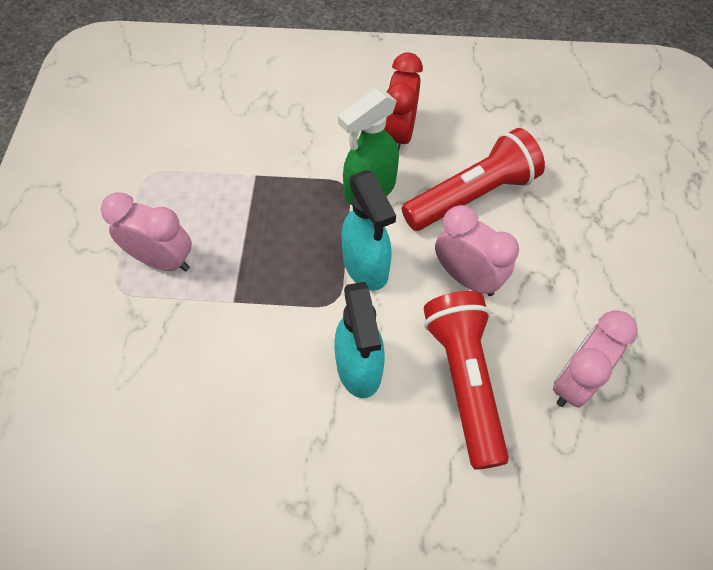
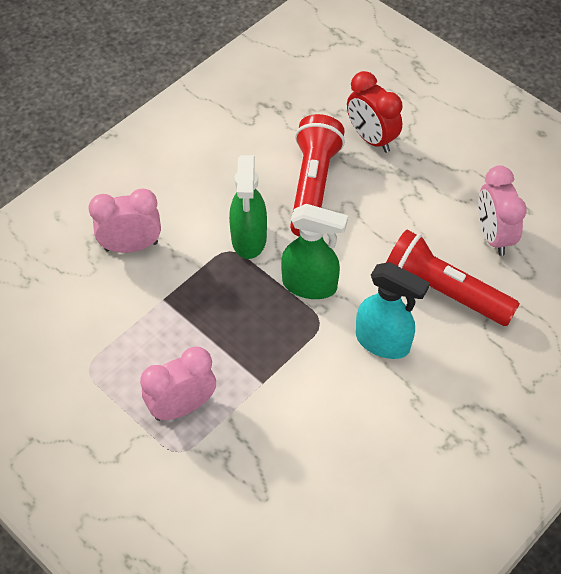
camera: 50 degrees left, 5 degrees down
turquoise spray bottle [341,170,396,290] -> green spray bottle [281,204,348,299]
red clock [384,53,423,150] -> red clock moved to [347,71,402,153]
pink clock [435,205,519,296] -> pink clock moved to [88,189,161,253]

